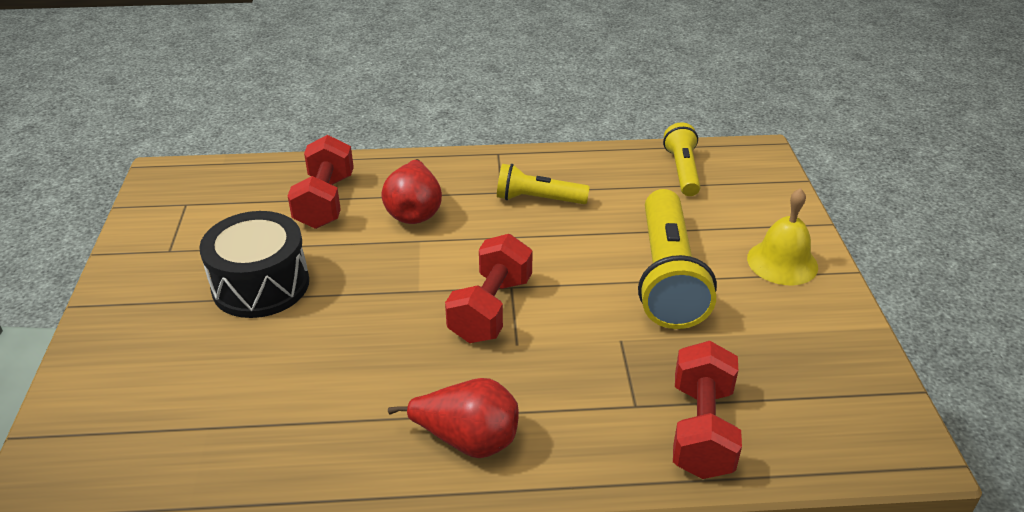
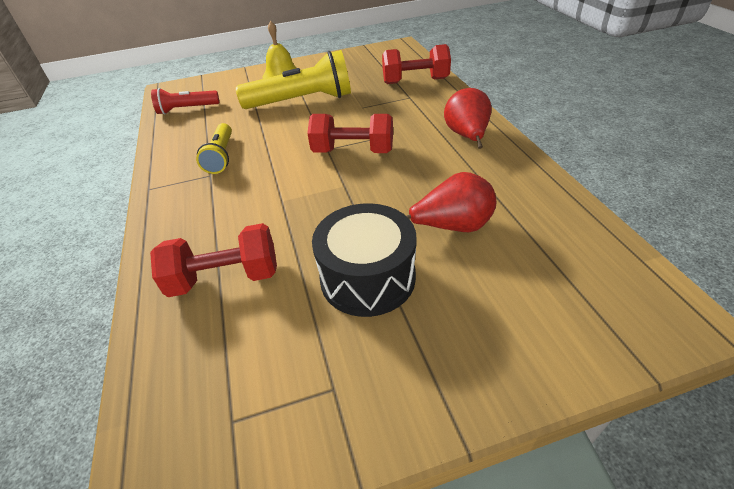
camera: 100 degrees left, 5 degrees up
red pear [382,159,442,224] -> red pear moved to [407,172,496,232]
yellow flashlight [663,122,700,196] -> red flashlight [151,88,219,114]

